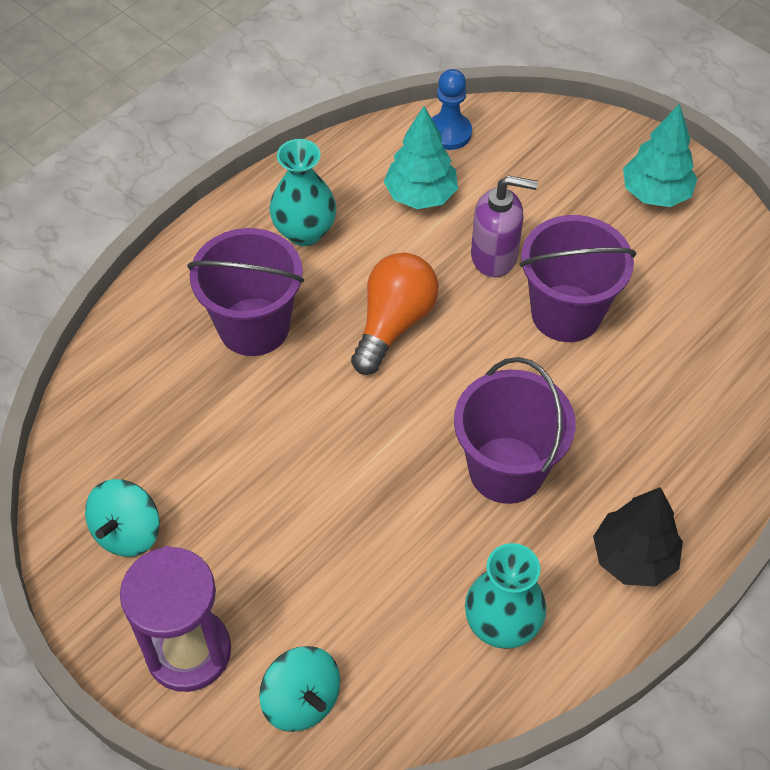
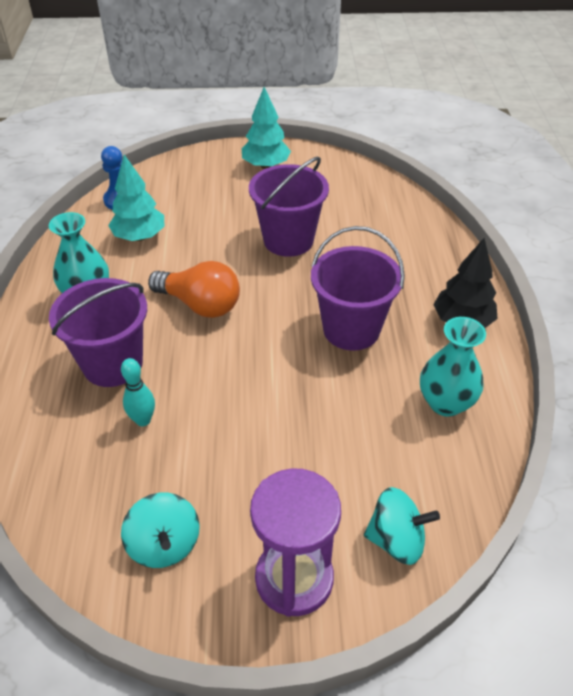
camera: 45 degrees left, 10 degrees down
orange light bulb [351,253,439,375] -> orange light bulb turned 135 degrees clockwise [148,261,240,318]
purple soap dispenser [471,175,538,277] -> none
none -> turquoise bowling pin [121,358,155,426]

